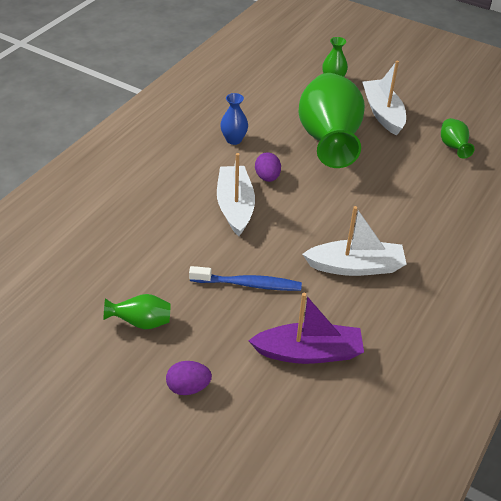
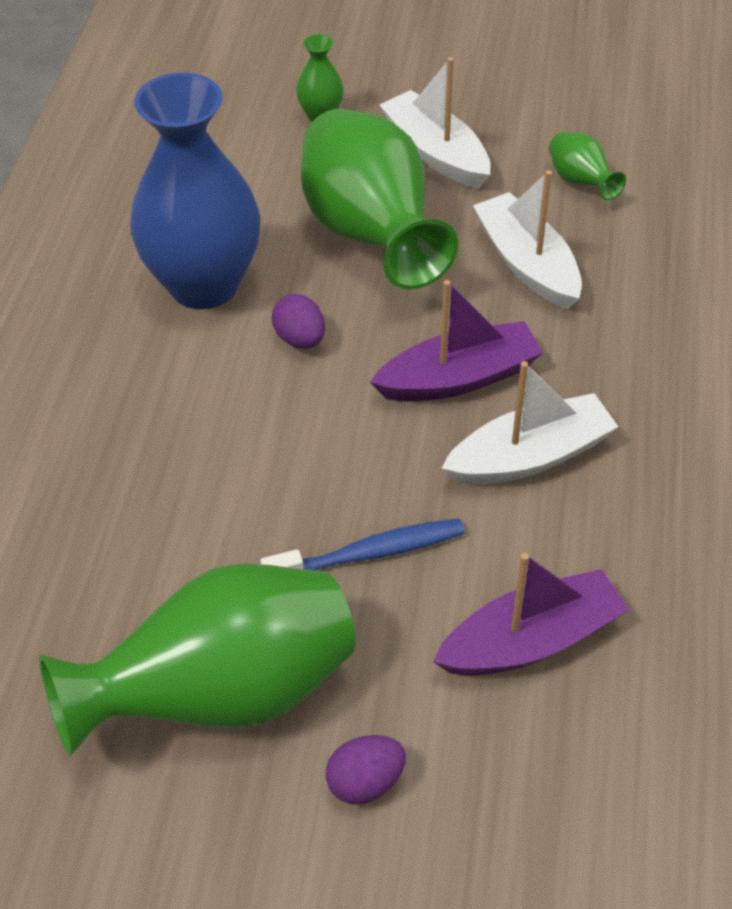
camera: 20 degrees left, 5 degrees up
green vase [104,294,171,329] -> green vase [39,563,355,756], size x2.36
white boat [217,153,255,236] -> white boat moved to [473,170,582,310]
blue vase [220,93,248,145] -> blue vase [130,73,261,309], size x2.36
none -> purple boat [370,280,544,402]

